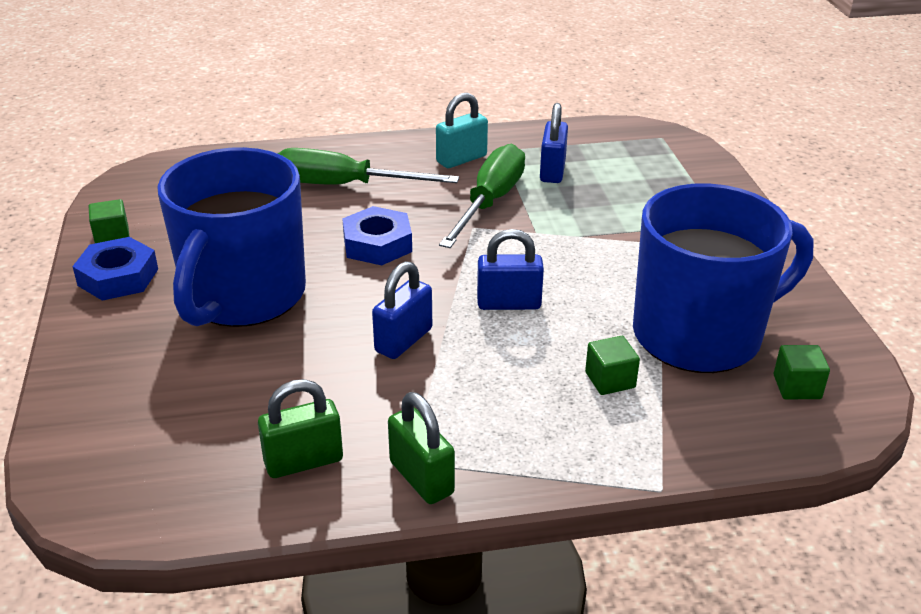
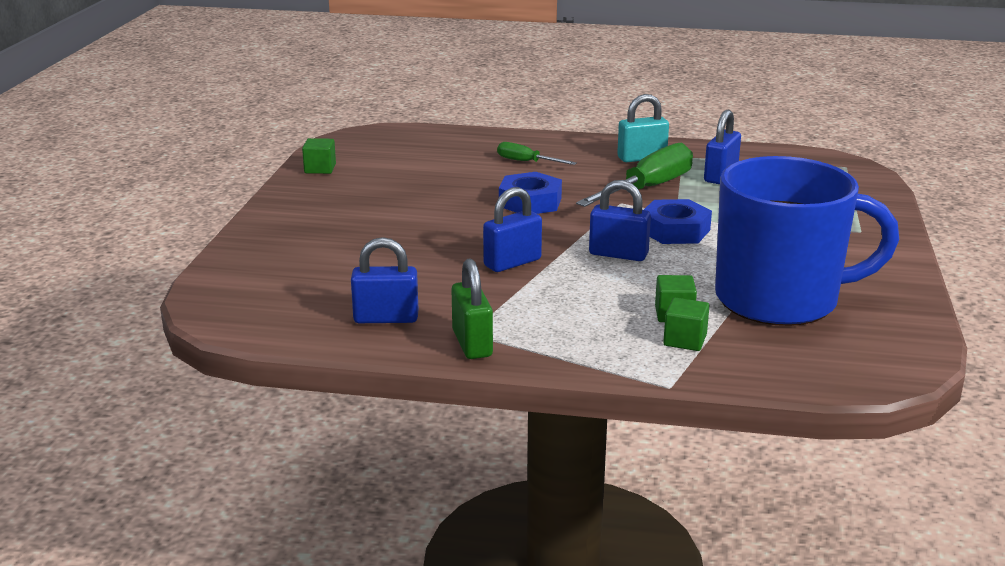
camera: 20 degrees right, 10 degrees down
blue nut [72,237,158,301] -> blue nut moved to [644,199,712,244]
blue mug [157,147,306,327] -> none
green padlock [258,379,343,478] -> blue padlock [351,237,418,323]
green screwdriver [278,148,459,185] -> green screwdriver [497,142,576,165], size x0.52
green cube [774,345,830,399] -> green cube moved to [663,298,709,351]

